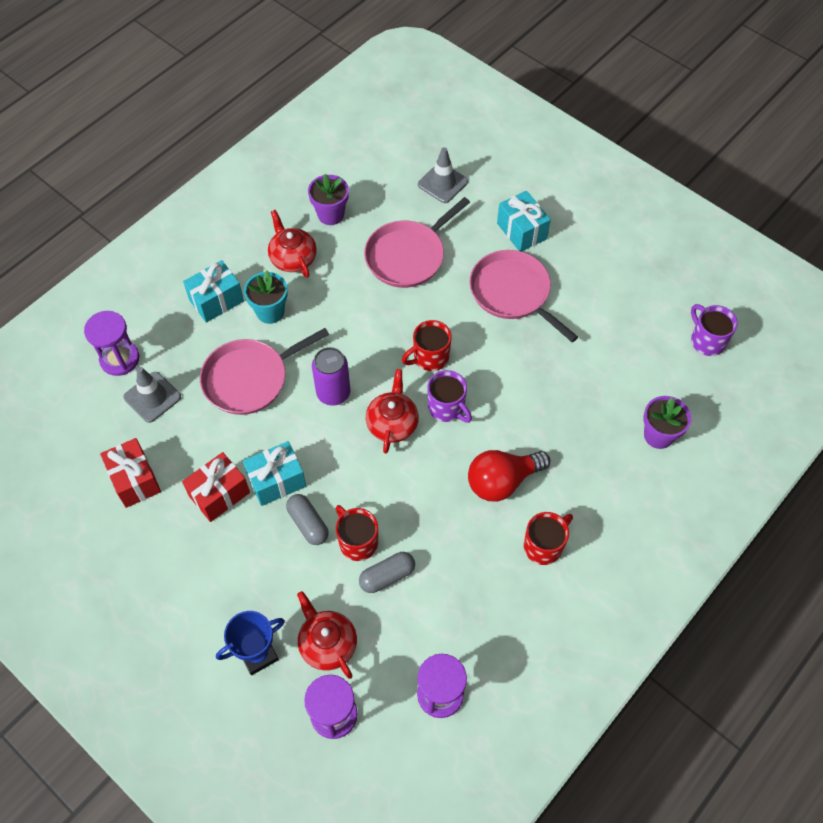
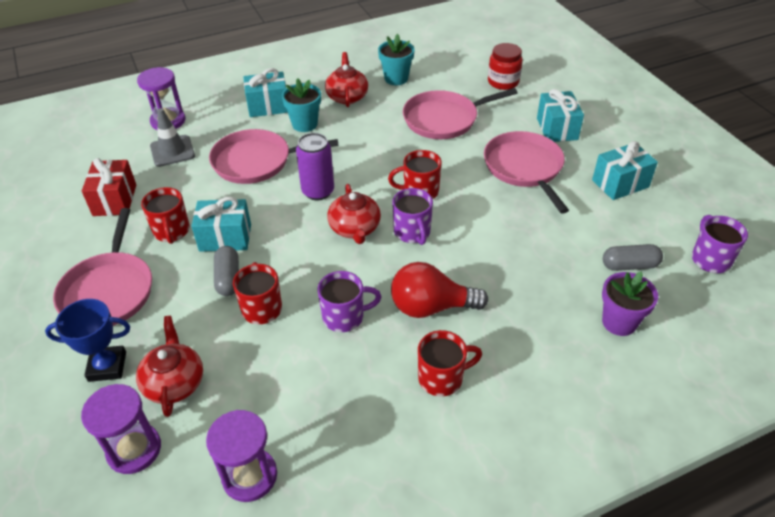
camera: 25 degrees right, 15 degrees down
red gift [182,452,250,522] -> red mug [141,187,190,244]
purple flower pot [308,174,349,225] -> turquoise flower pot [378,34,414,85]
grey capsule [359,552,415,593] -> grey capsule moved to [603,244,663,271]
red teapot [366,369,419,454] -> red teapot turned 135 degrees clockwise [327,184,381,244]
grey traffic cone [418,147,468,203] -> red jar [488,43,523,90]
none -> pink pan [53,208,152,326]
none -> purple mug [318,271,381,332]
none -> turquoise gift [592,141,658,200]

